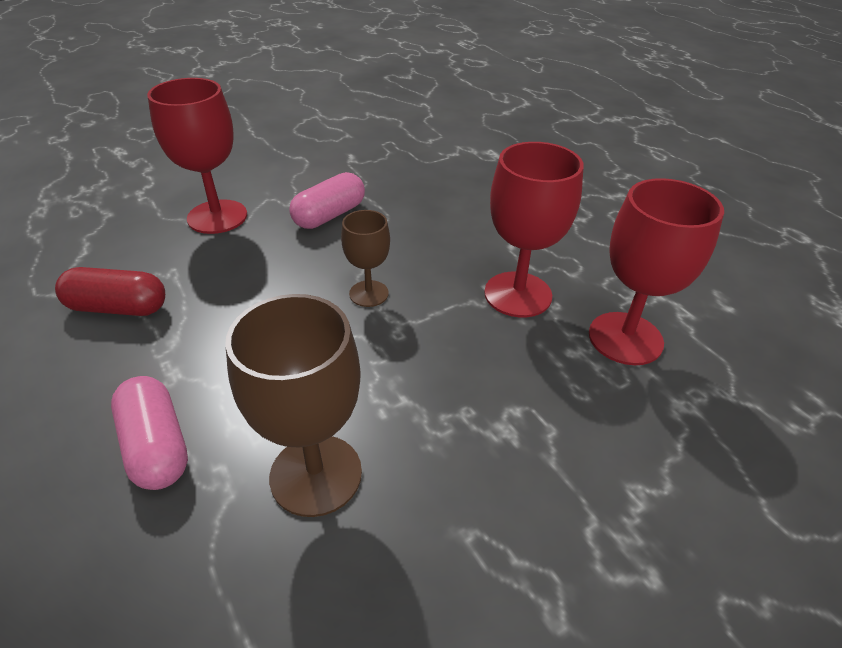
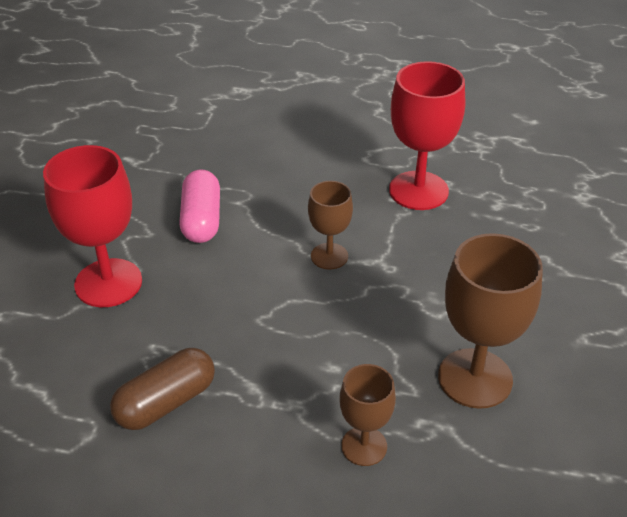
camera: 45 degrees left, 0 degrees up
red capsule [55,267,165,316] -> brown capsule [110,348,215,430]
pink capsule [111,376,188,490] -> brown goblet [340,364,396,466]
red goblet [589,178,724,365] -> none

